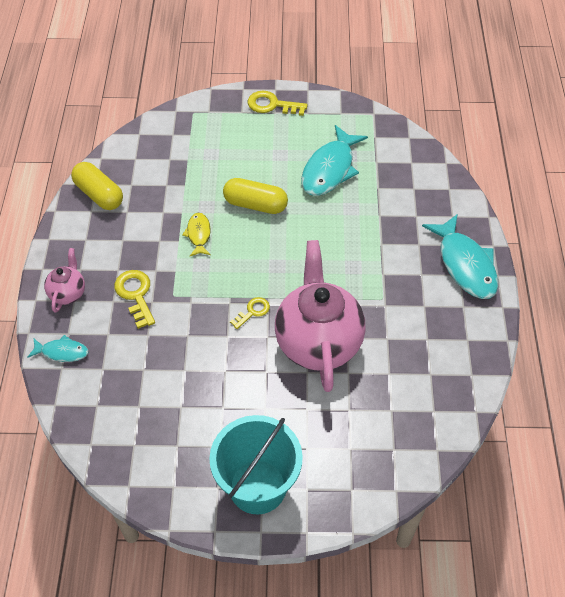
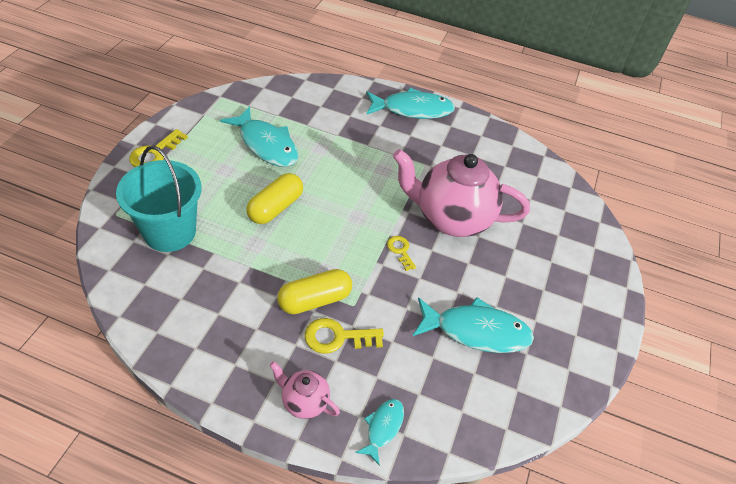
camera: 75 degrees left, 5 degrees down
yellow capsule [71,162,123,210] -> yellow capsule moved to [277,269,352,314]
yellow fish [182,213,211,256] -> none
turquoise bucket [209,415,303,515] -> turquoise bucket moved to [116,146,202,252]
none -> turquoise fish [413,297,534,353]

